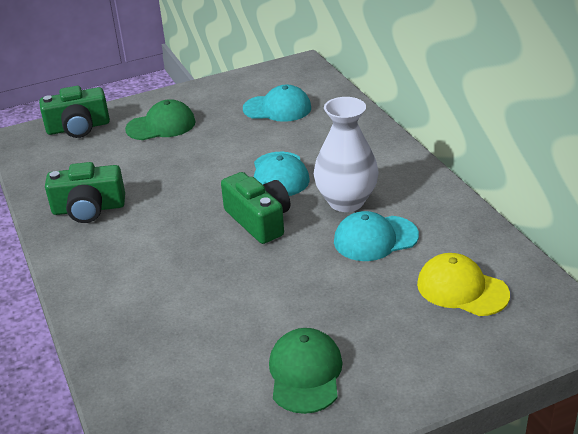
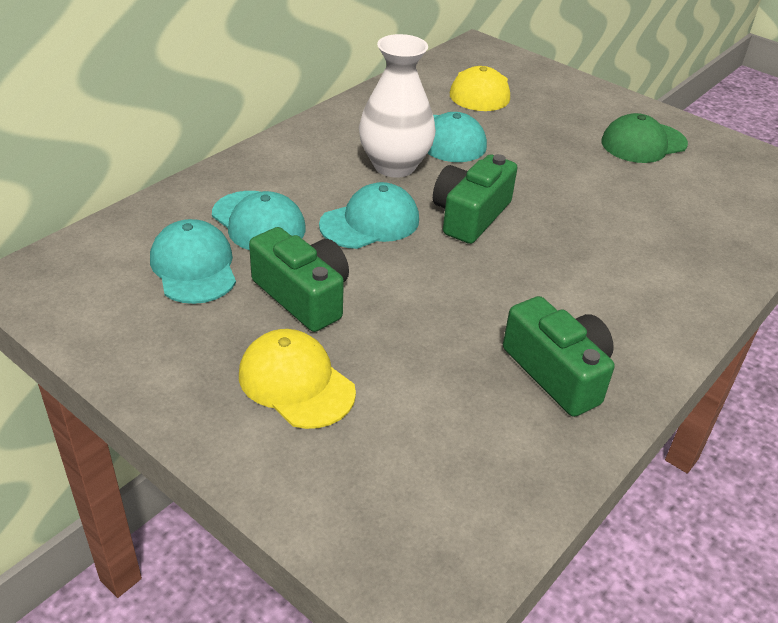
camera: 120 degrees left, 5 degrees up
green camera [39,86,110,138] -> green camera moved to [249,227,349,332]
green cap [125,99,196,140] -> yellow cap [239,329,356,429]
none -> turquoise cap [212,191,306,250]

